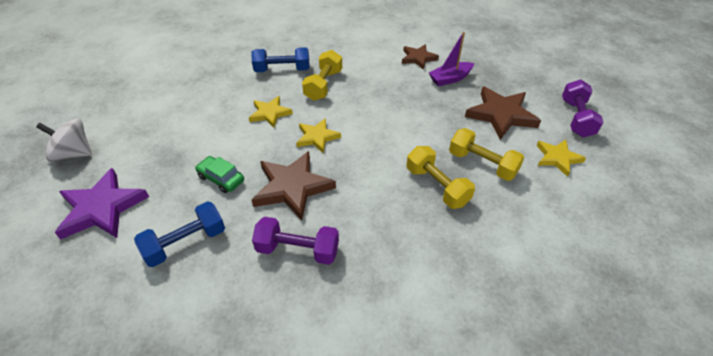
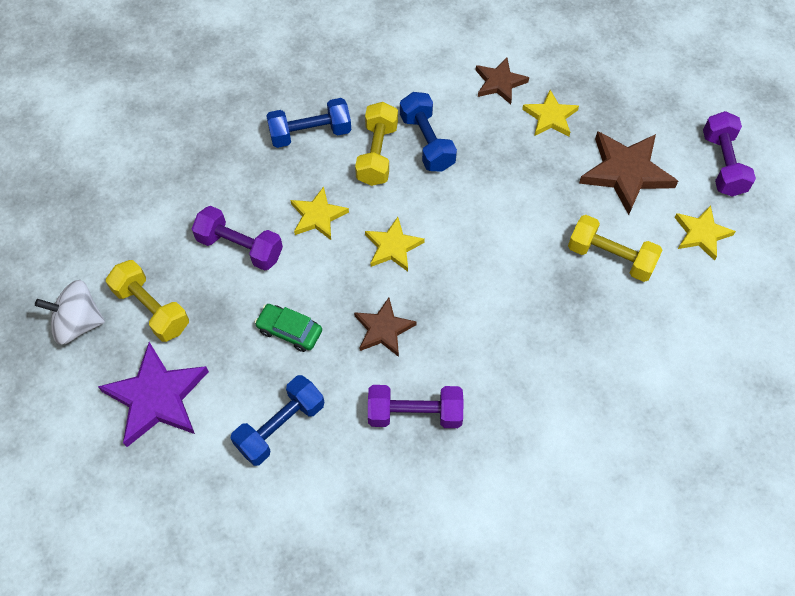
camera: 10 degrees left, 15 degrees up
brown star [252,151,336,221] -> brown star [354,298,417,357], size x0.61
yellow dumbbell [407,146,475,209] -> yellow dumbbell moved to [106,260,189,342]
purple boat [429,32,474,86] -> yellow star [522,90,579,136]
none -> purple dumbbell [192,206,283,271]
none -> blue dumbbell [400,92,457,172]

